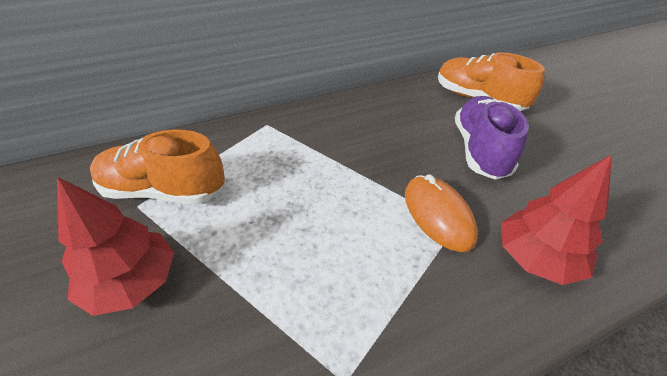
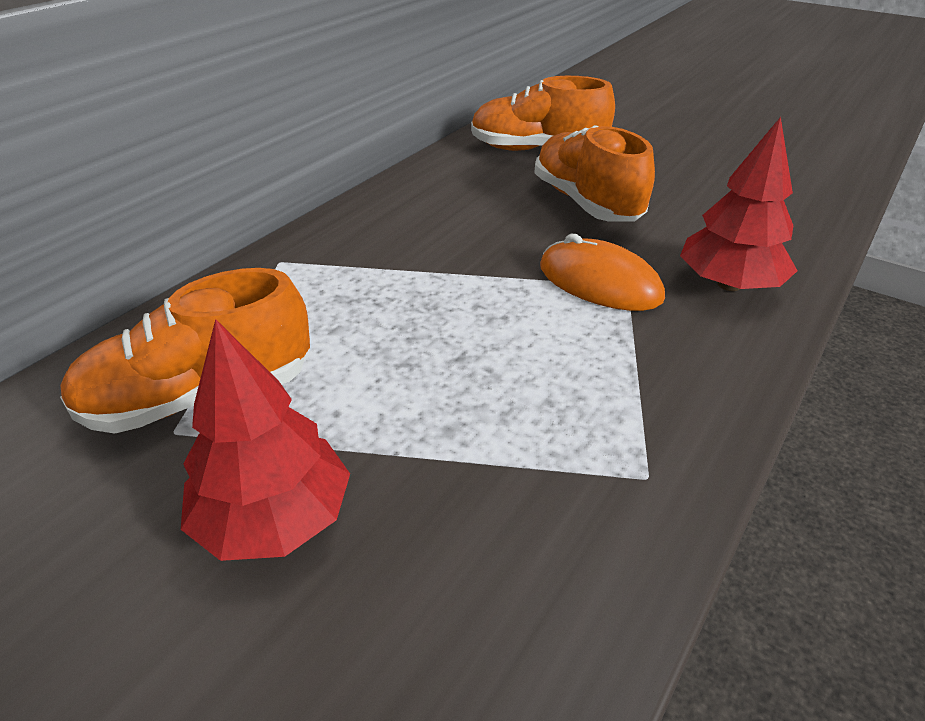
camera: 30 degrees left, 5 degrees down
purple shoe [455,96,529,180] -> orange shoe [534,125,655,222]

